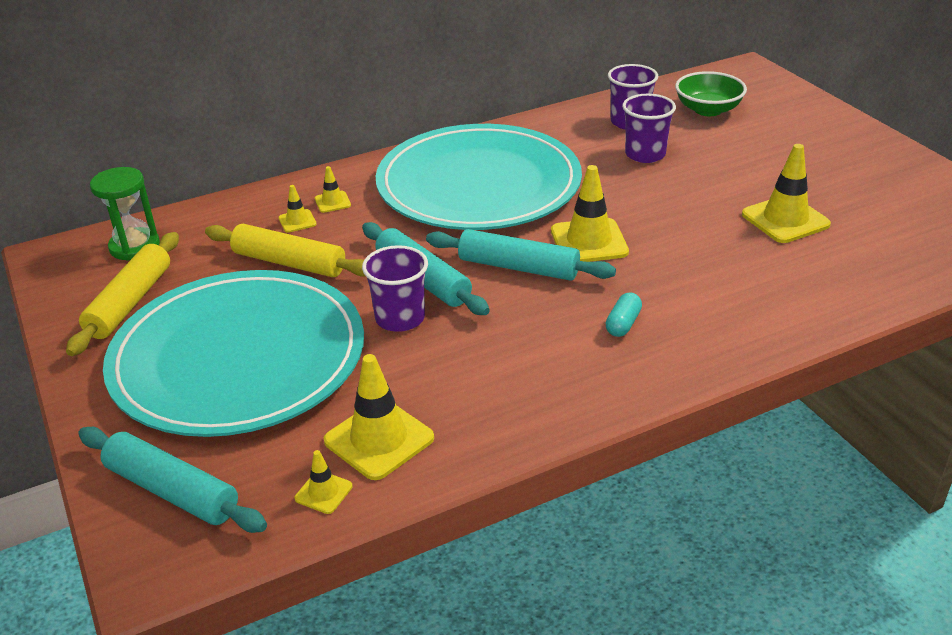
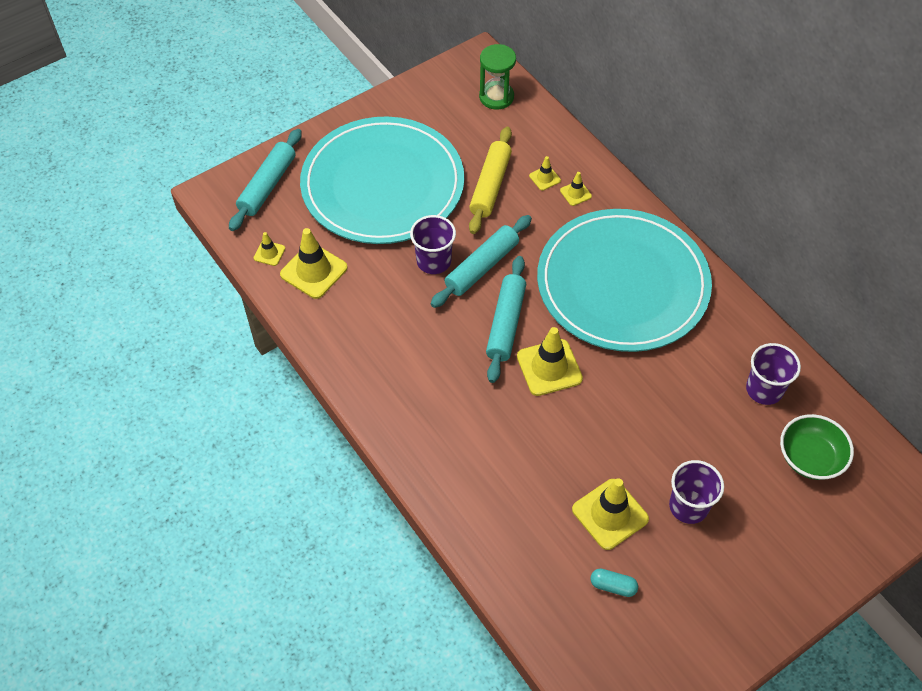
camera: 80 degrees right, 20 degrees up
yellow rolling pin [66,232,179,356] -> none
turquoise capsule [605,292,642,337] -> turquoise capsule moved to [590,569,638,597]
purple cup [622,94,676,163] -> purple cup moved to [669,460,724,524]

